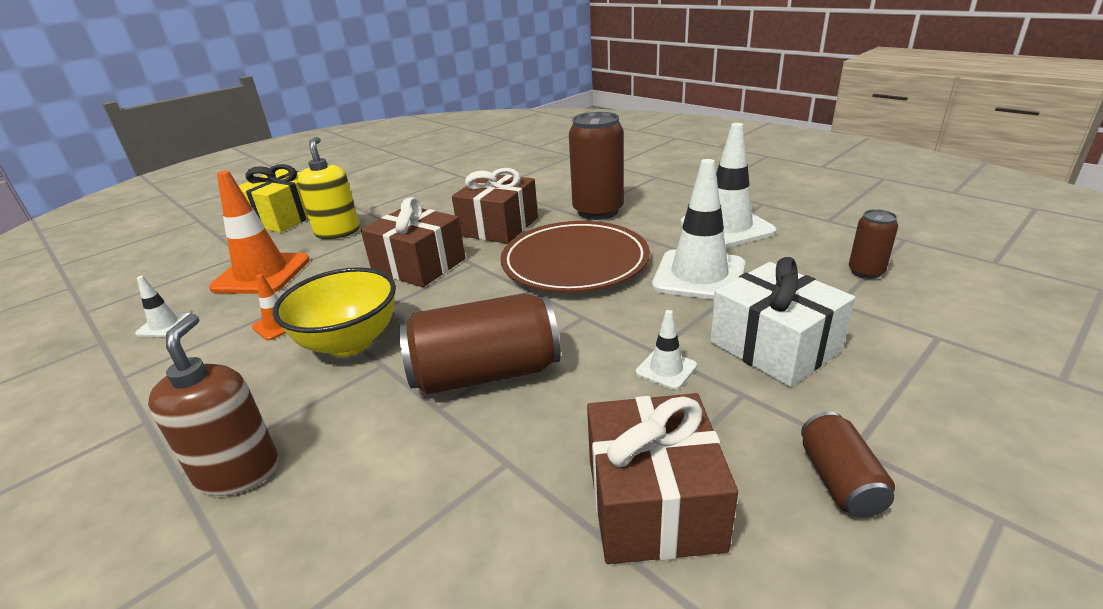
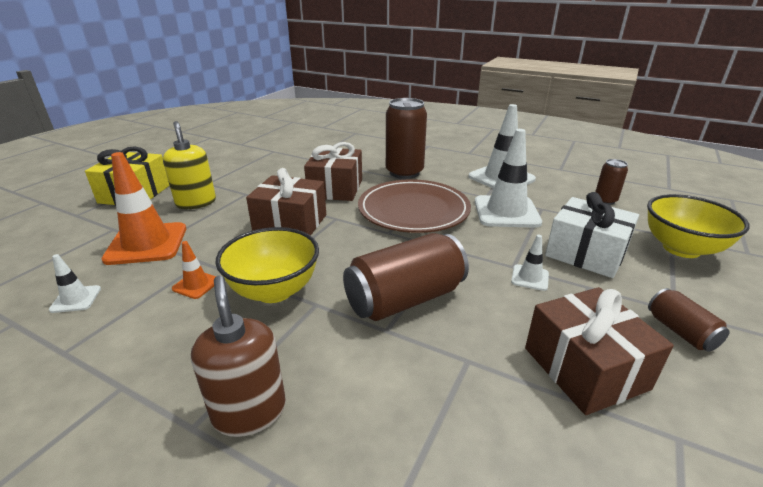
camera: 20 degrees left, 0 degrees up
none -> yellow bowl [647,194,750,258]

